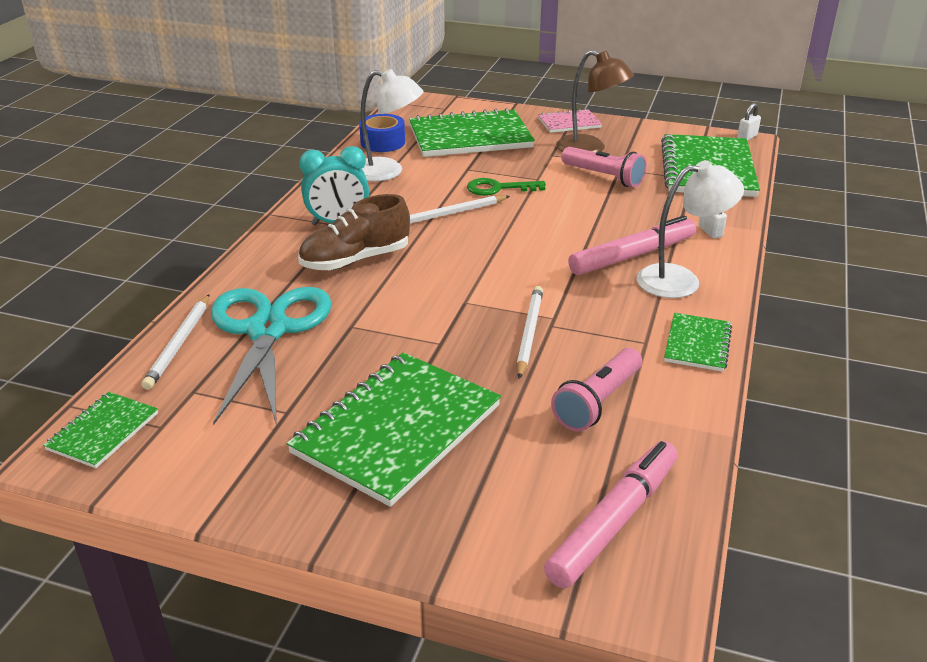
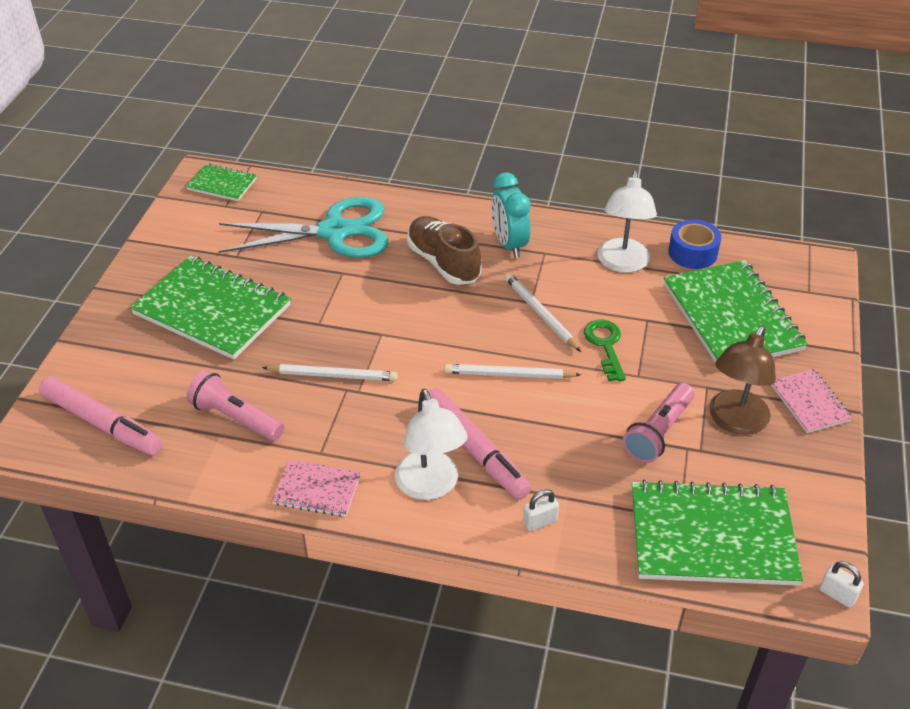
camera: 85 degrees right, 10 degrees up
white pencil [141,294,209,390] -> white pencil moved to [444,364,581,379]
green notebook [664,313,732,372] -> pink notebook [272,459,361,517]

